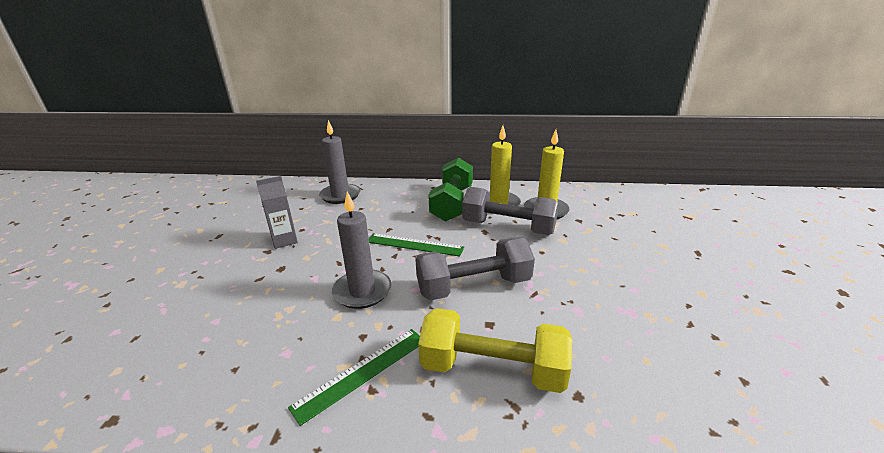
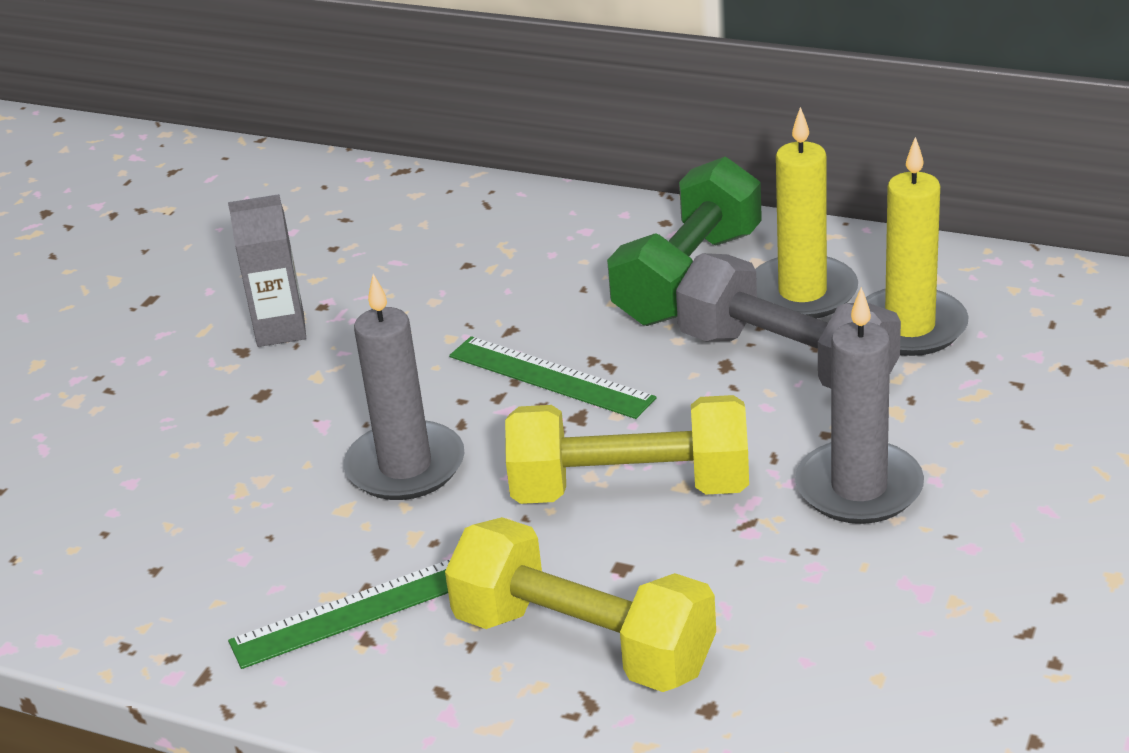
camera: 20 degrees right, 5 degrees up
grey candle [319,120,360,204] -> grey candle moved to [795,287,924,524]
grey dumbbell [415,237,535,300] -> yellow dumbbell [505,395,749,504]

